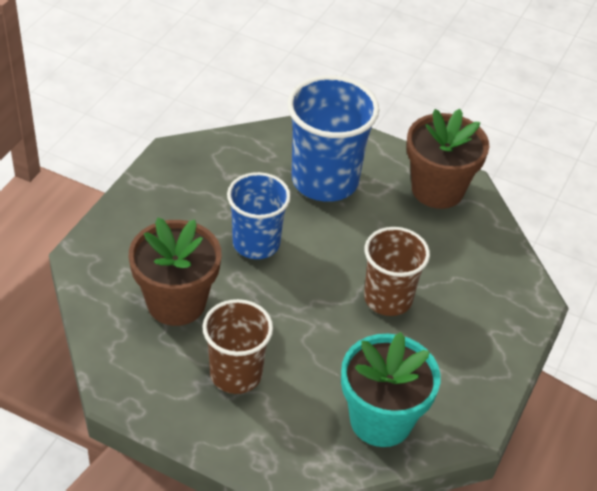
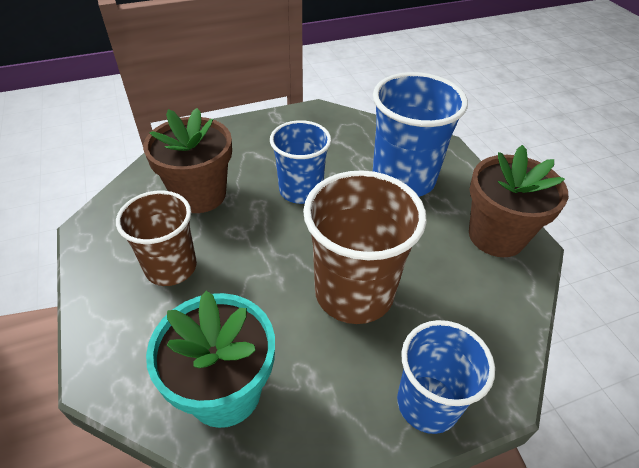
camera: 45 degrees right, 0 degrees up
brown cup [364,227,430,316] -> brown cup [303,170,427,324], size x1.50
none -> blue cup [397,320,495,434]

